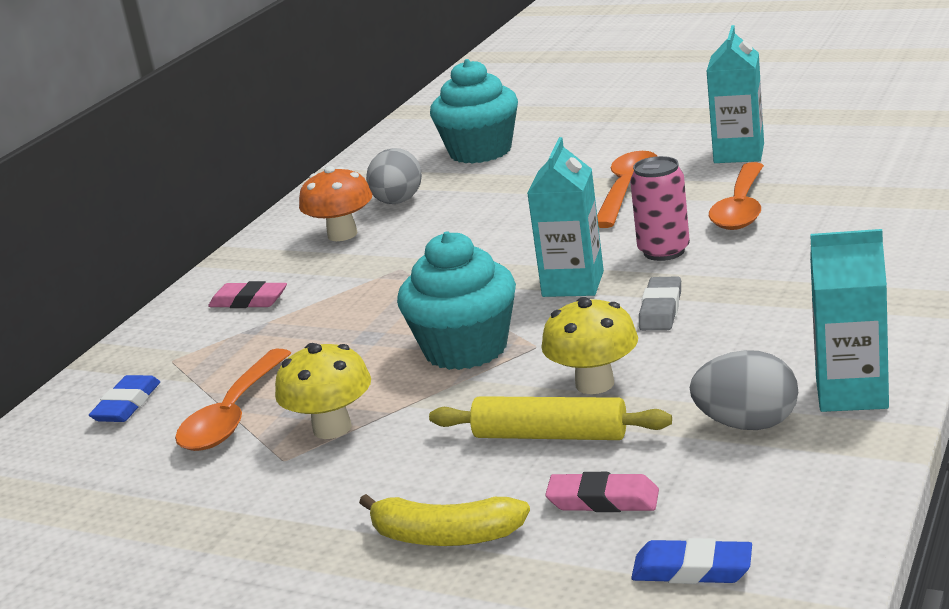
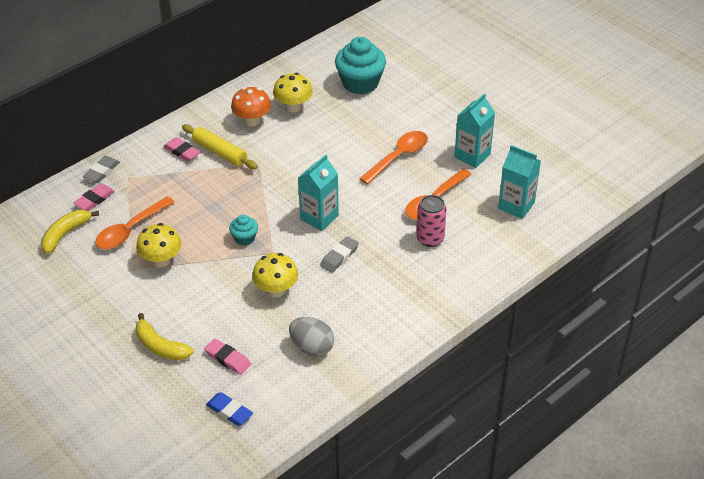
camera: 20 degrees right, 20 degrees up
blue eraser [89,375,160,422] -> pink eraser [73,183,115,211]
grey egg [366,148,422,204] -> yellow mushroom [273,73,312,112]
turquoise cupcake [397,231,516,370] -> turquoise cupcake [229,215,258,246], size x0.50
yellow rolling pin [429,396,672,440] -> yellow rolling pin moved to [182,124,258,169]
pink can [630,156,690,261] -> pink can moved to [417,195,447,247]
turquoise carton [810,229,889,412] -> turquoise carton moved to [498,145,541,219]
none -> yellow banana [41,210,99,254]
none -> grey eraser [83,156,120,183]

